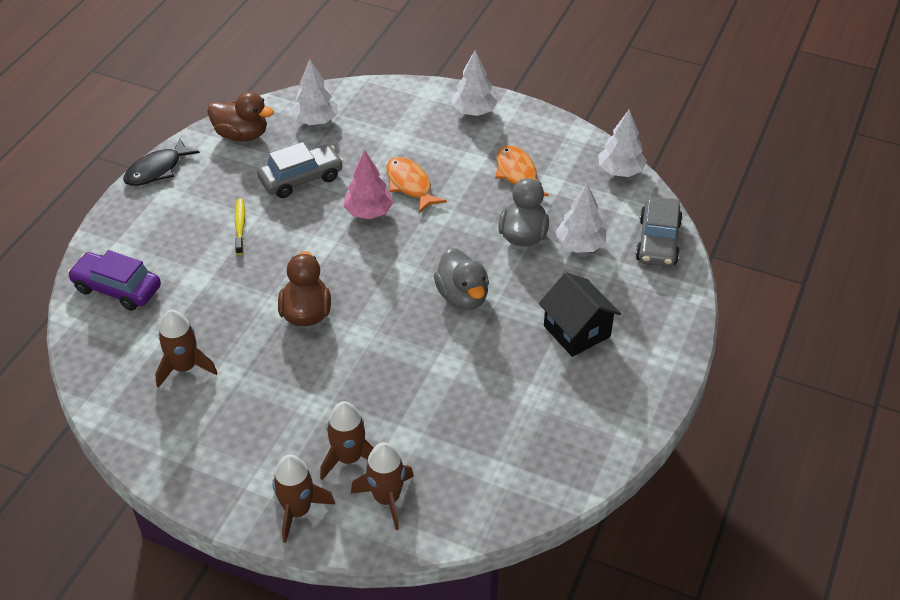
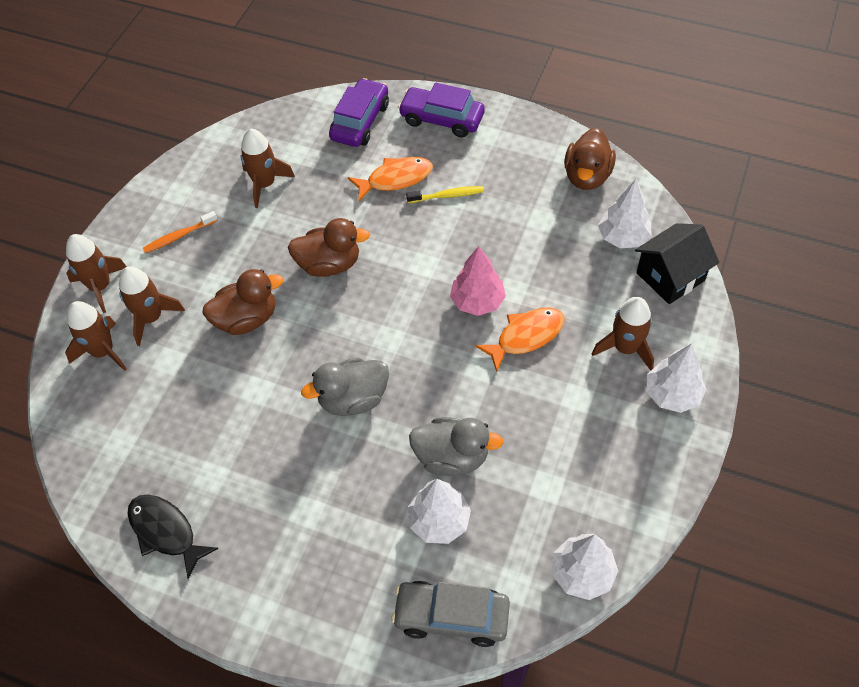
camera: 90 degrees right, 10 degrees up
black fish [123,138,200,186] -> black fish moved to [127,495,219,579]
grey car [257,142,344,198] -> none
orange fish [495,145,549,196] -> orange fish moved to [348,157,433,201]
black house [539,272,621,357] -> black house moved to [635,223,719,304]
none -> orange toothbrush [143,211,218,253]
none -> brown duck [202,269,283,335]
none -> purple car [398,83,485,138]
none -> brown rocket [592,297,654,371]

